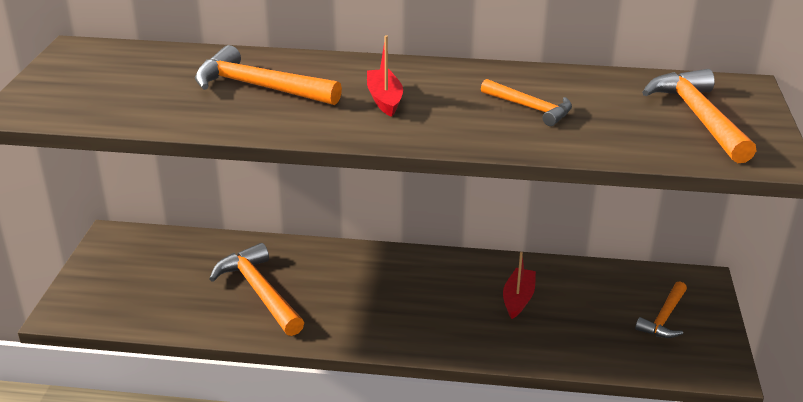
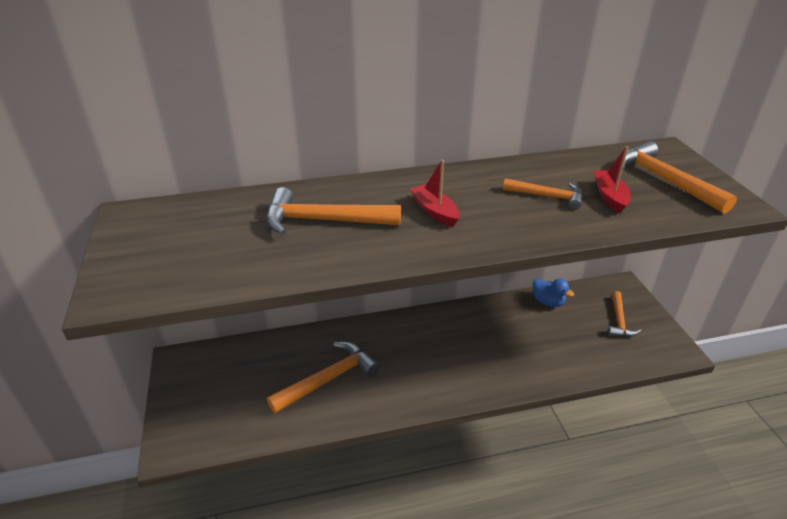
camera: 20 degrees left, 5 degrees up
orange hammer [209,243,304,336] -> orange hammer turned 105 degrees clockwise [267,342,380,414]
red boat [503,252,536,319] -> red boat moved to [594,146,631,213]
none -> blue duck [533,279,574,307]

